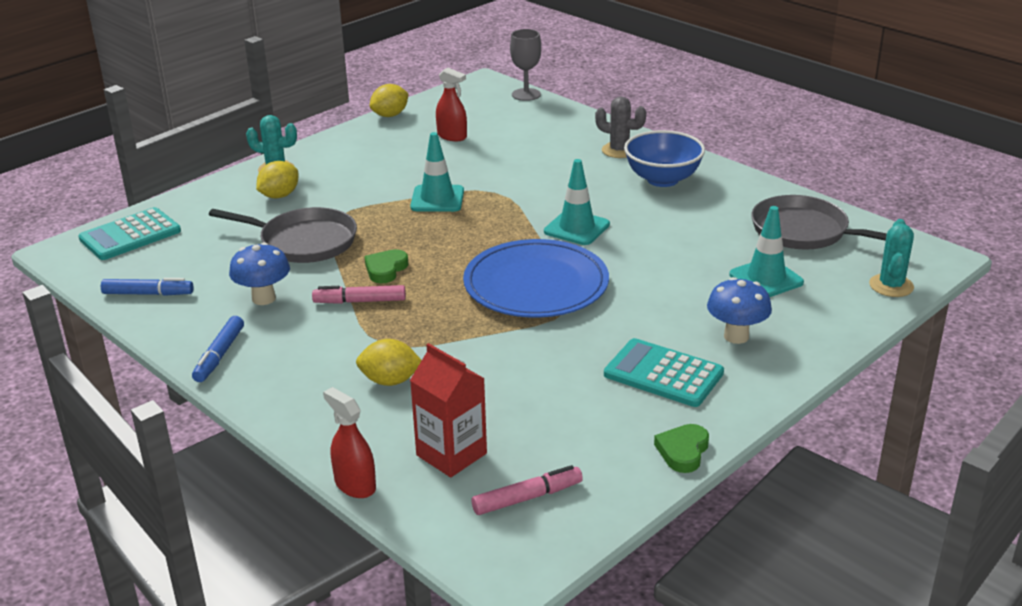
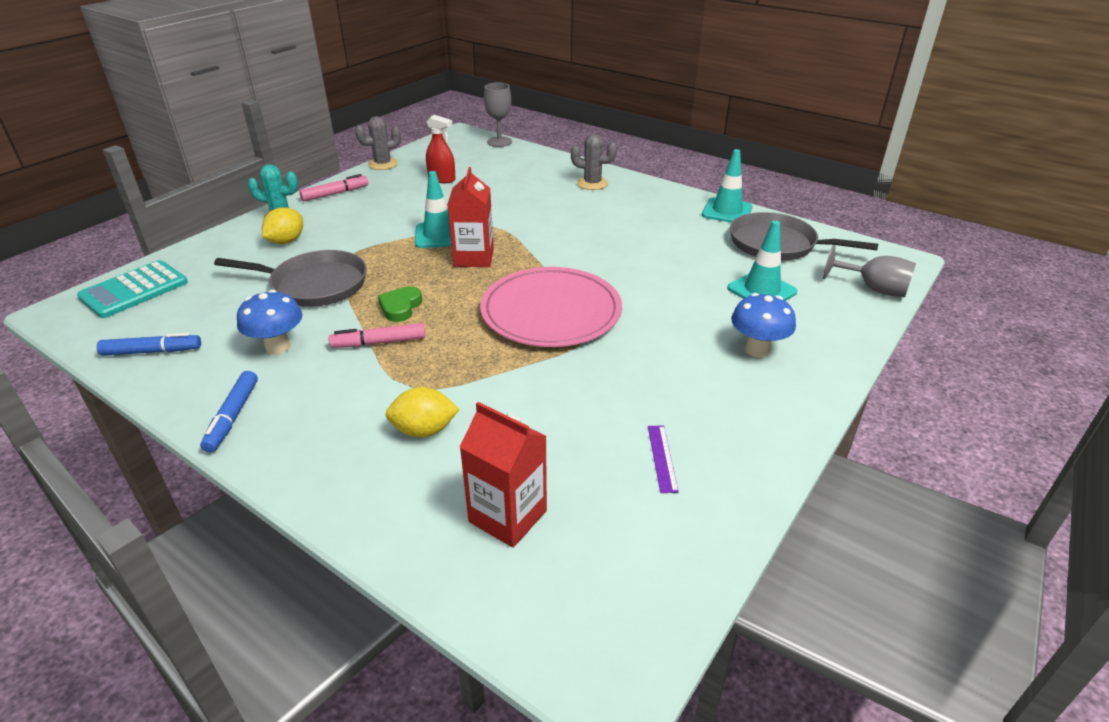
camera: 10 degrees left, 5 degrees up
red spray bottle [323,387,376,498] -> none
yellow lemon [370,84,409,117] -> grey cactus [355,116,401,170]
blue plate [463,239,609,318] -> pink plate [480,267,622,347]
pink marker [472,465,583,515] -> pink marker moved to [299,174,368,201]
turquoise traffic cone [544,159,610,245] -> turquoise traffic cone moved to [702,149,752,223]
turquoise calculator [604,338,724,407] -> none
blue bowl [624,130,705,187] -> none
green heart [654,424,709,473] -> none
turquoise cactus [869,219,914,297] -> grey goblet [823,244,916,297]
none -> red carton [447,167,494,267]
none -> purple ruler [648,426,679,493]

